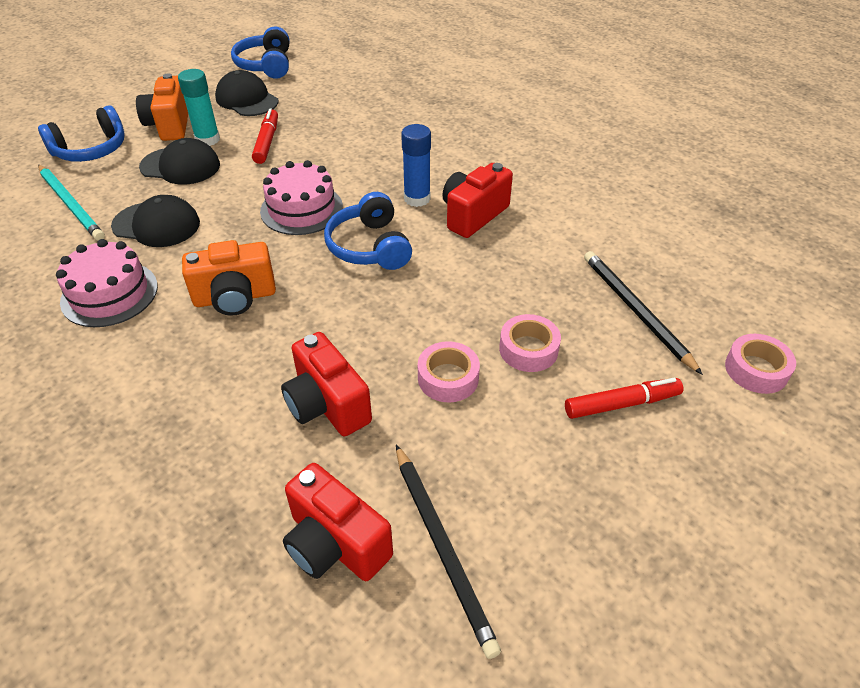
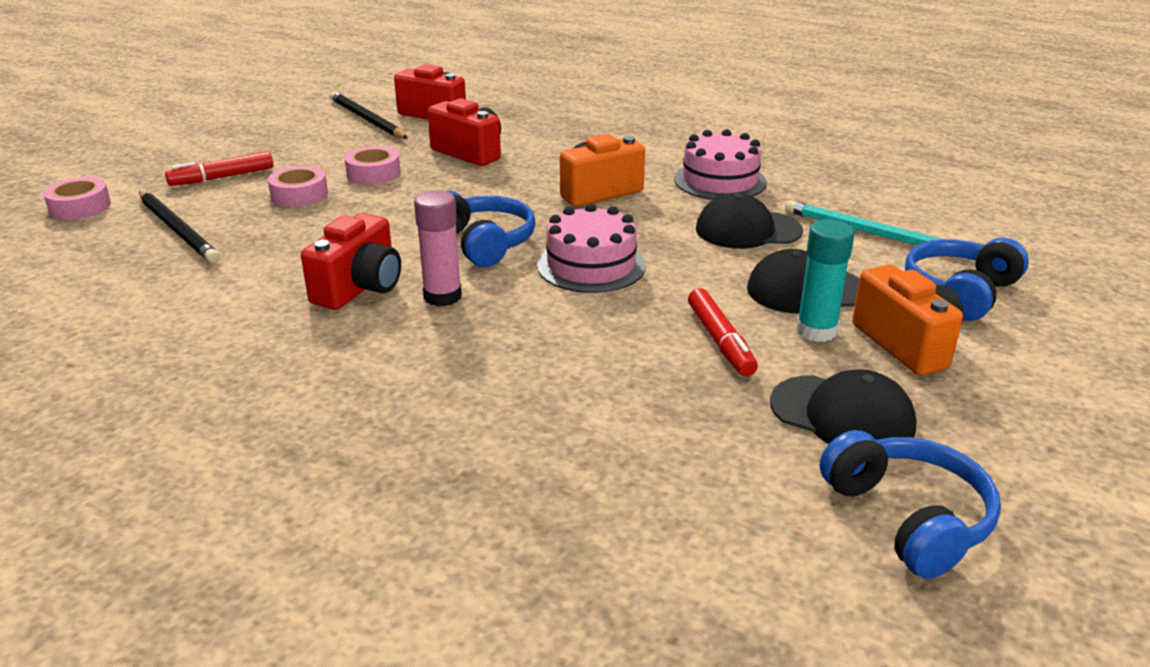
camera: 165 degrees right, 15 degrees down
blue glue stick [401,124,431,207] -> pink glue stick [414,190,462,306]

